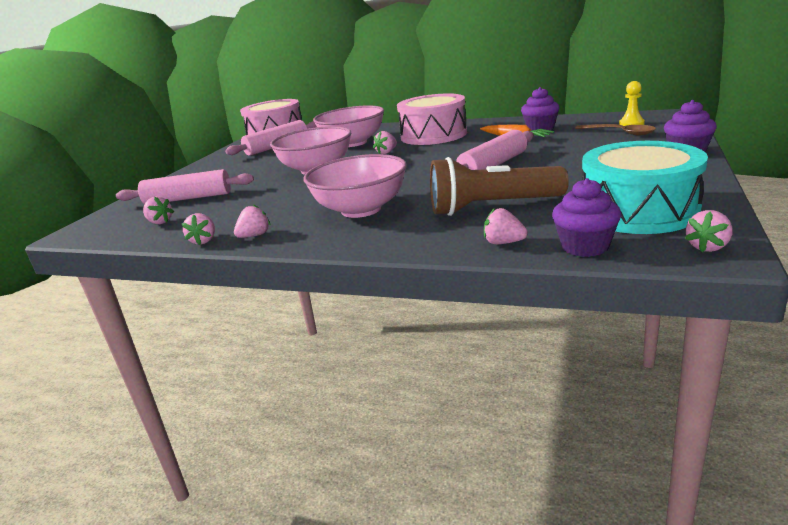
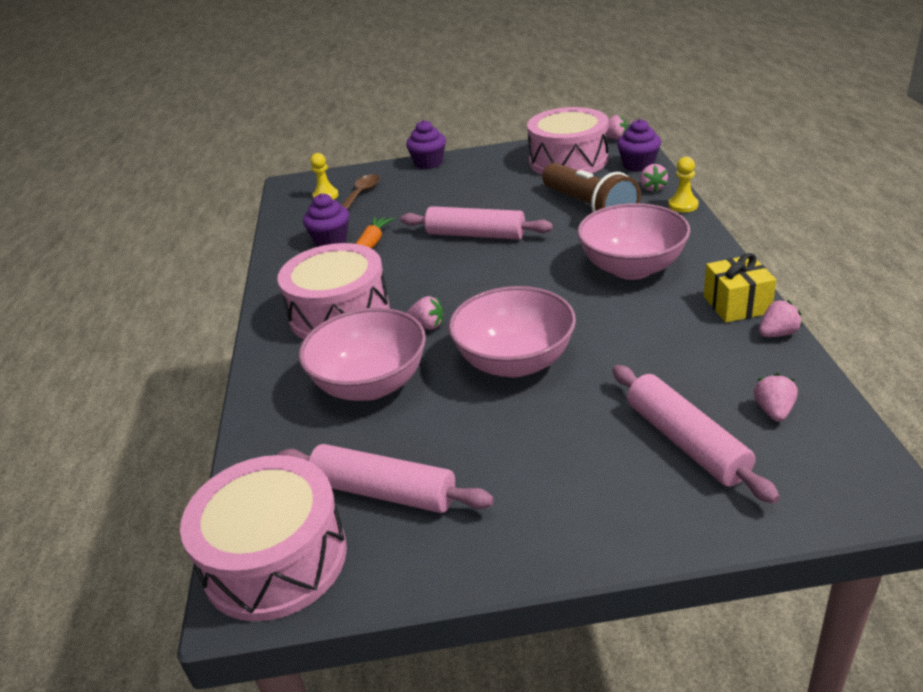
camera: 115 degrees left, 10 degrees up
pink strawberry [234,204,270,238] -> yellow gift [704,253,776,323]
turquoise drum [582,141,708,234] -> pink drum [527,107,608,175]
none -> yellow pawn [669,157,699,212]

